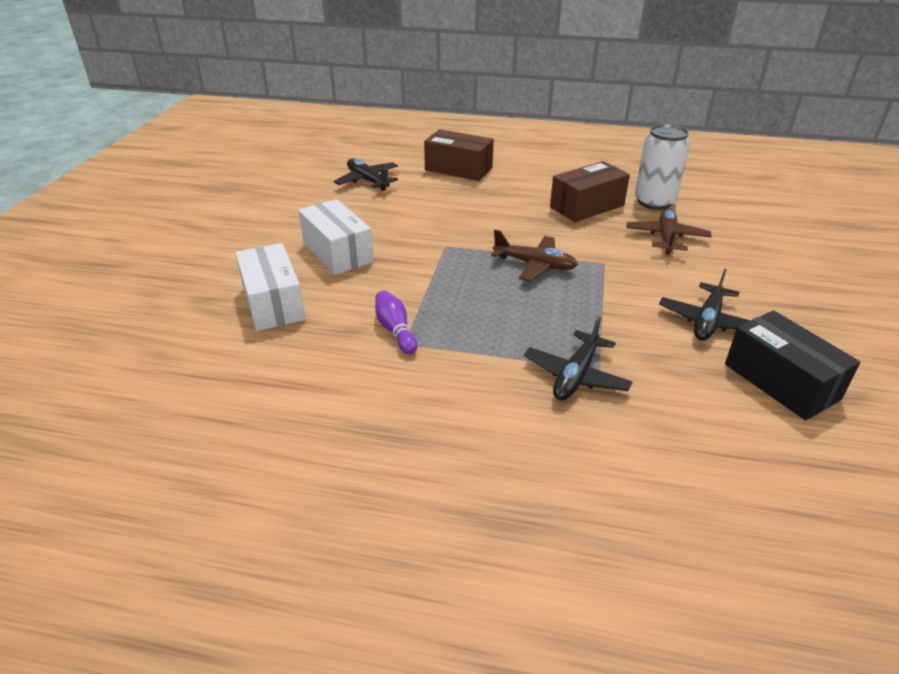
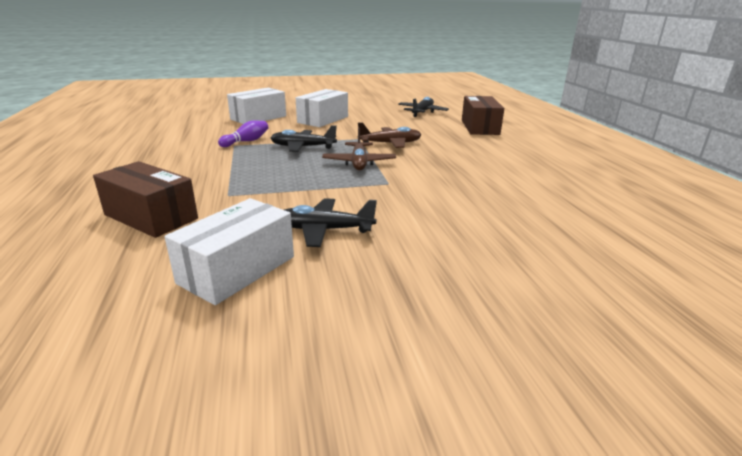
camera: 65 degrees right, 10 degrees down
black plane [524,317,633,400] -> black plane moved to [271,125,337,152]
brown box [550,161,630,222] -> brown box moved to [93,161,198,238]
brown plane [626,208,712,255] -> brown plane moved to [358,122,421,148]
white can [635,124,690,210] -> none
black box [725,310,861,421] -> white box [165,198,294,305]

